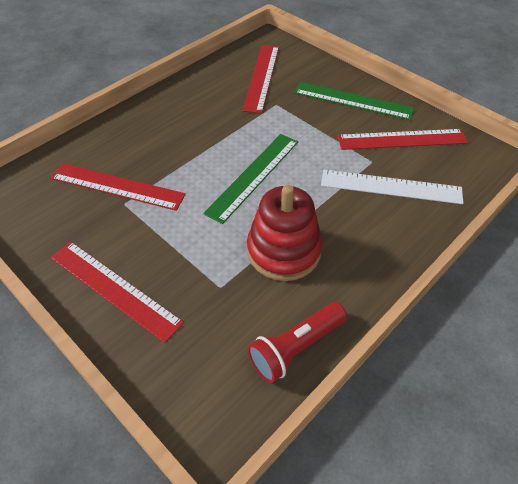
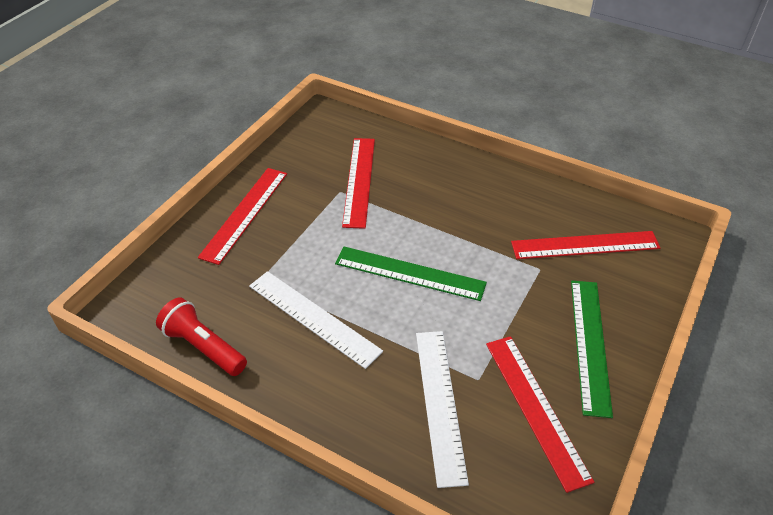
camera: 75 degrees right, 5 degrees down
red stacking toy [247,185,323,281] -> white ruler [249,271,383,369]

